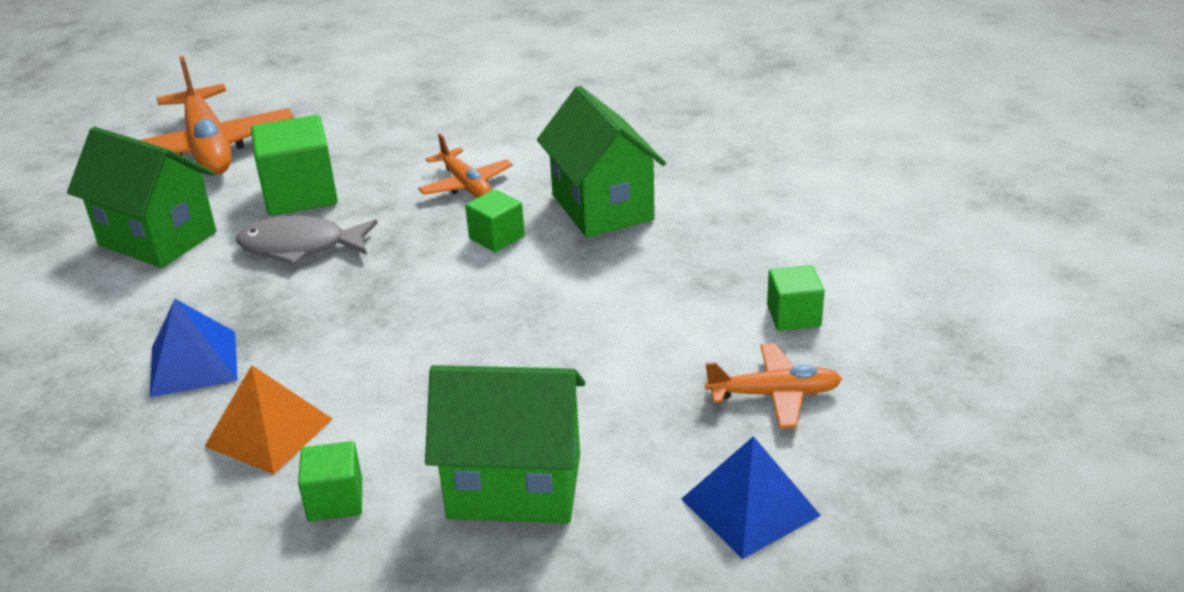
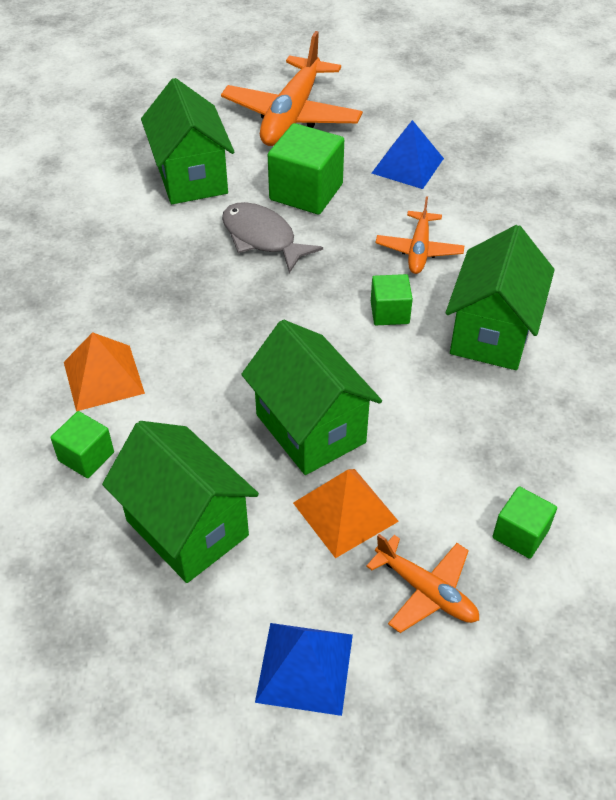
camera: 40 degrees right, 15 degrees up
blue pyramid [150,299,238,397] -> blue pyramid moved to [372,120,444,189]
none -> green house [241,320,382,475]
none -> orange pyramid [293,469,399,558]

